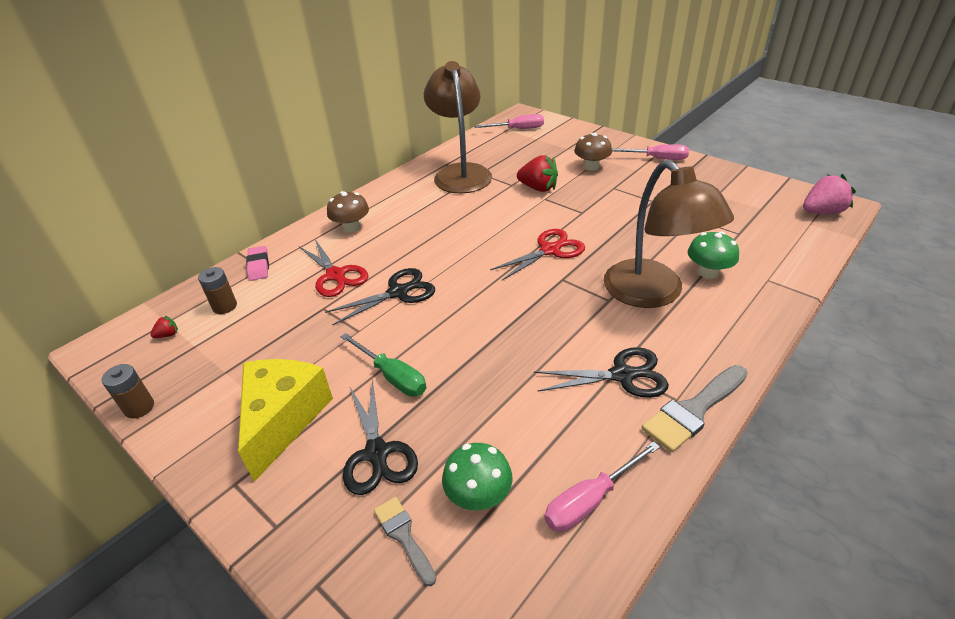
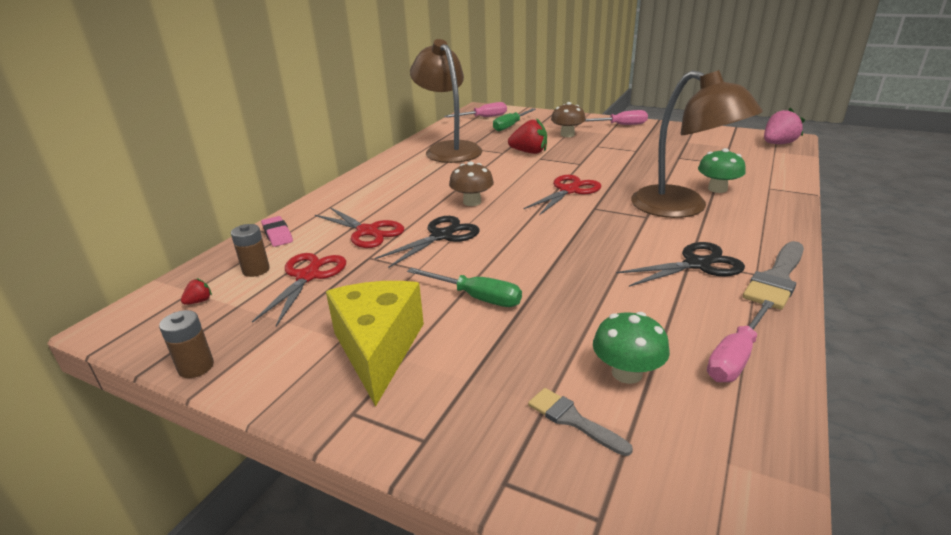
camera: 15 degrees left, 10 degrees down
brown mushroom [327,191,369,233] -> brown mushroom moved to [449,161,494,206]
black scissors [343,379,418,495] -> none
none -> red scissors [252,253,346,326]
none -> green screwdriver [493,108,536,131]

